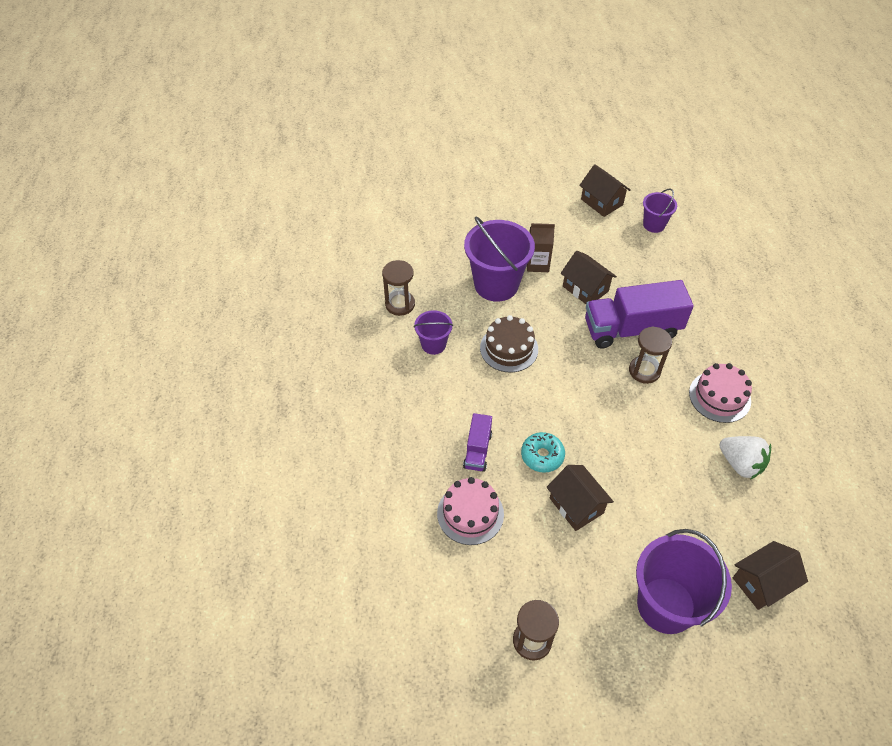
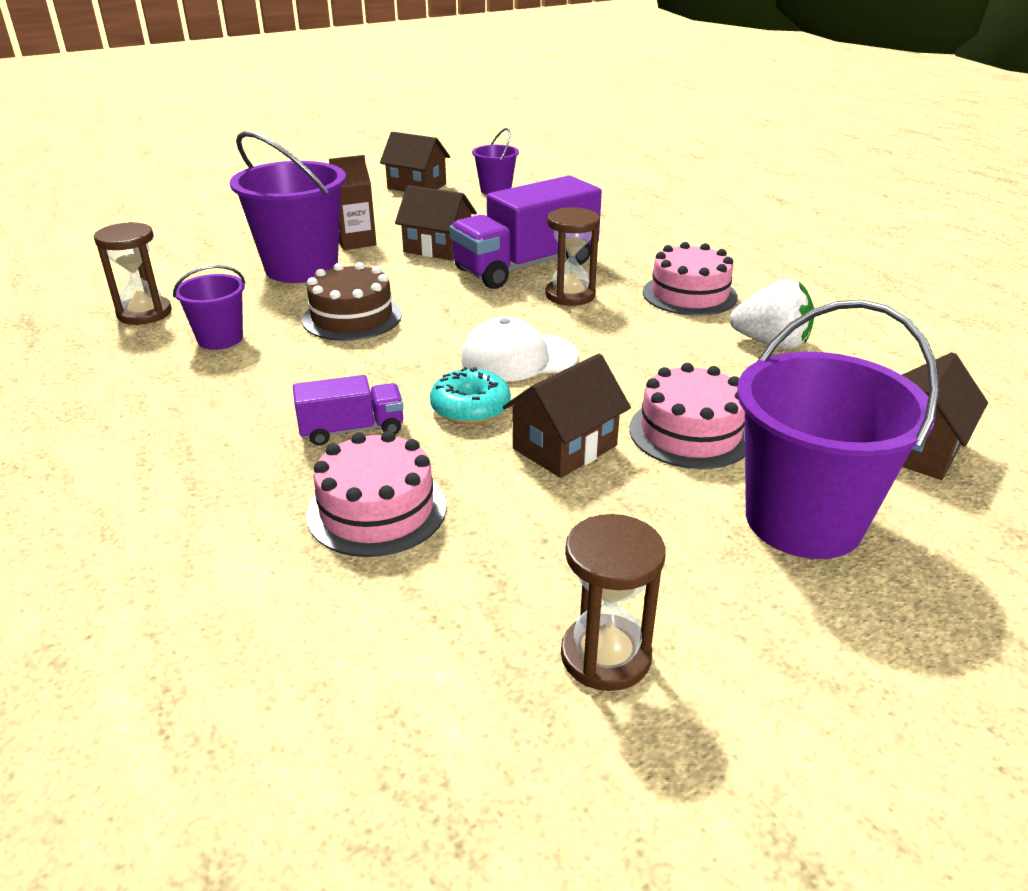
camera: 25 degrees left, 20 degrees down
purple truck [463,413,492,472] -> purple truck turned 90 degrees counterclockwise [293,375,404,446]
brown house [547,465,614,531] -> brown house turned 75 degrees counterclockwise [503,354,631,478]
none -> white cap [461,317,579,381]
none -> pink cake [629,363,745,469]

